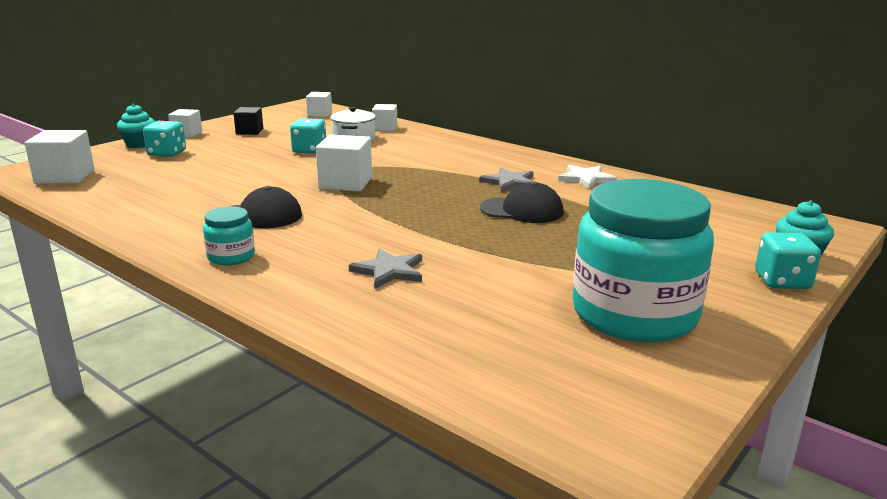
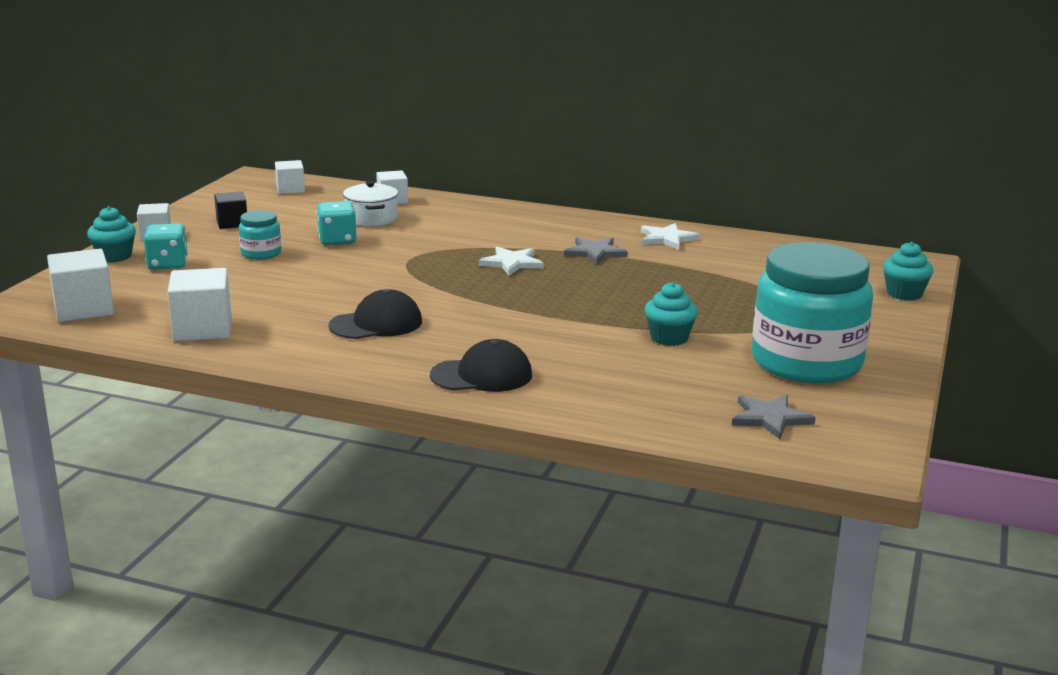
camera: 20 degrees left, 0 degrees up
turquoise jar [203,206,255,265] -> turquoise jar moved to [239,210,281,260]
white cube [316,135,372,192] -> white cube moved to [168,268,231,342]
grey star [349,248,422,289] -> grey star moved to [732,394,816,439]
black cap [480,182,564,223] -> black cap moved to [430,339,532,392]
turquoise dice [755,232,821,289] -> none
none -> white star [479,247,544,276]
none -> turquoise cupcake [644,282,698,346]

